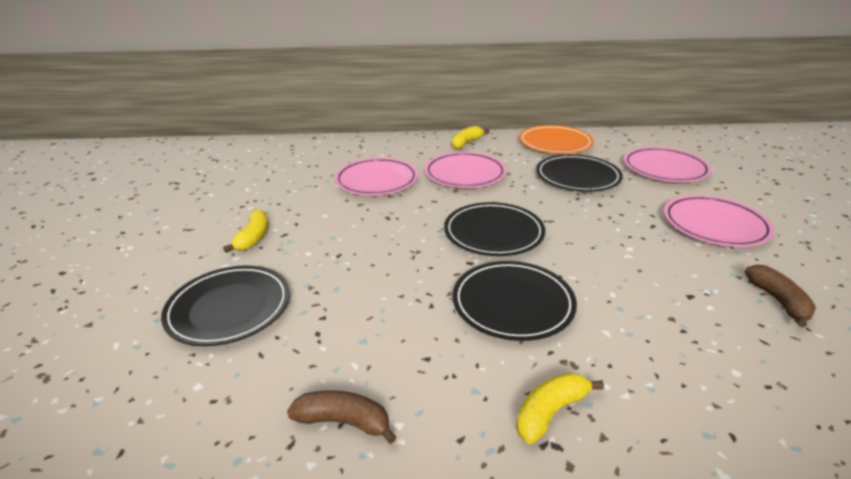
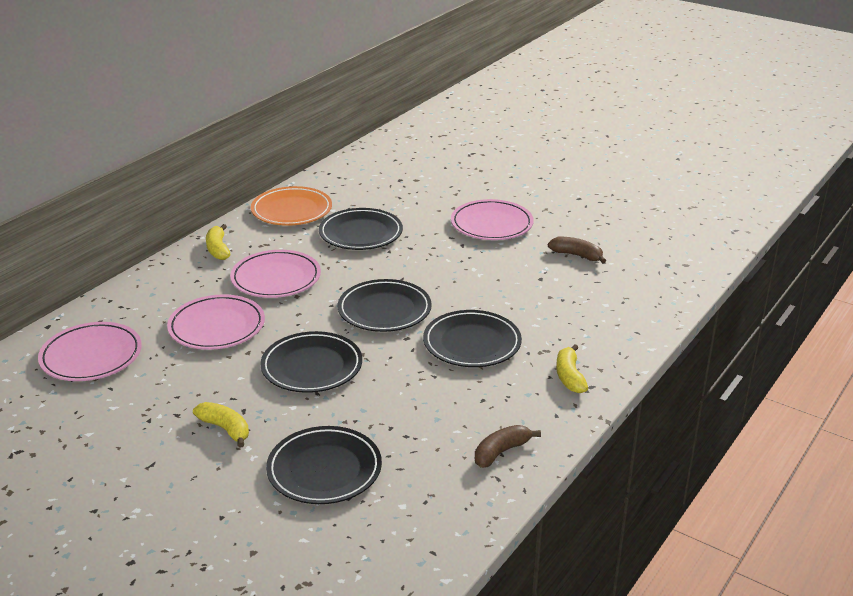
camera: 55 degrees left, 0 degrees up
pink plate [624,147,712,182] -> pink plate moved to [38,322,142,381]
none -> black plate [260,331,362,393]

